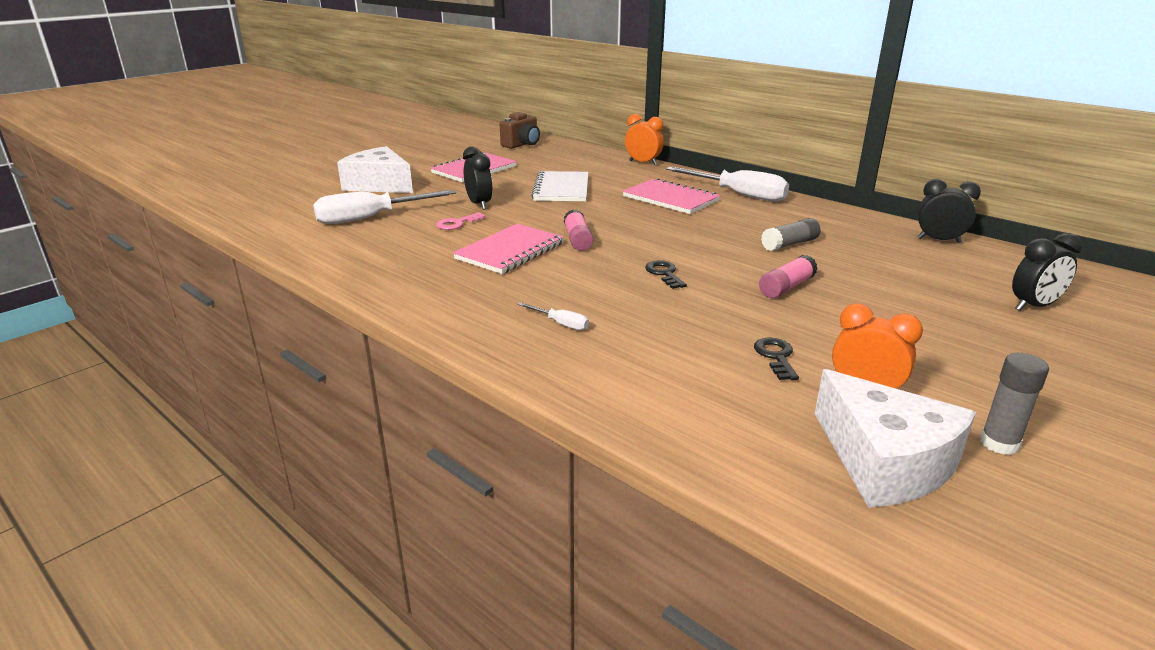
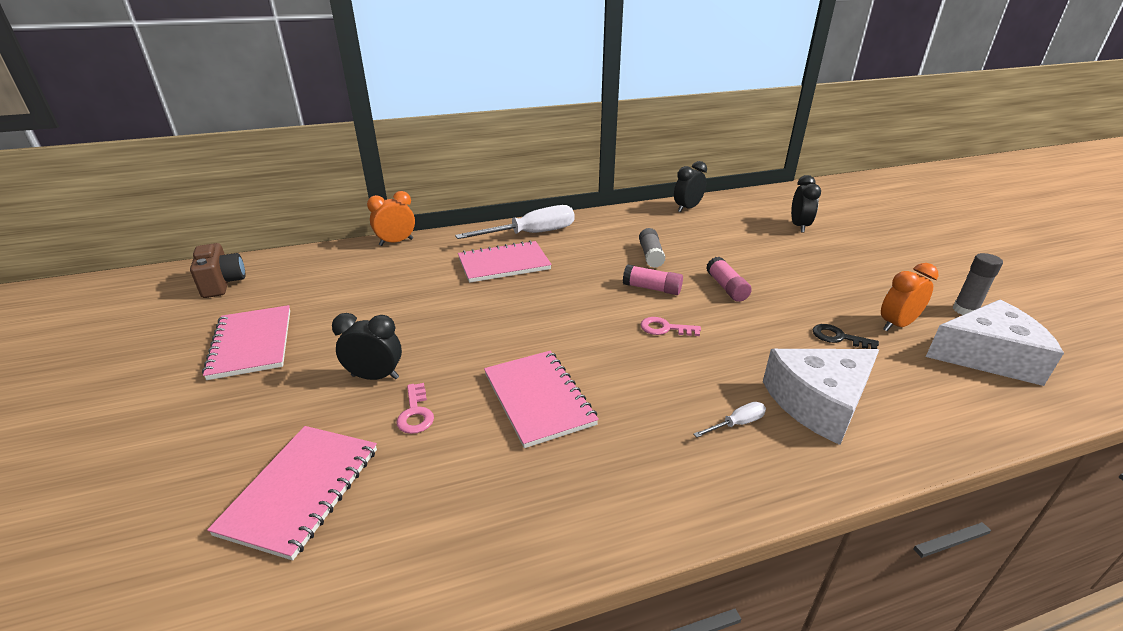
camera: 60 degrees left, 5 degrees up
white screwdriver [313,190,456,224] -> pink notebook [207,426,377,560]
white cheese [337,146,413,193] -> white cheese moved to [763,349,879,445]
white notebook [531,171,589,201] -> none
pink glue stick [564,209,593,251] -> pink glue stick moved to [623,265,683,295]
black key [645,260,687,289] -> pink key [640,317,701,336]

